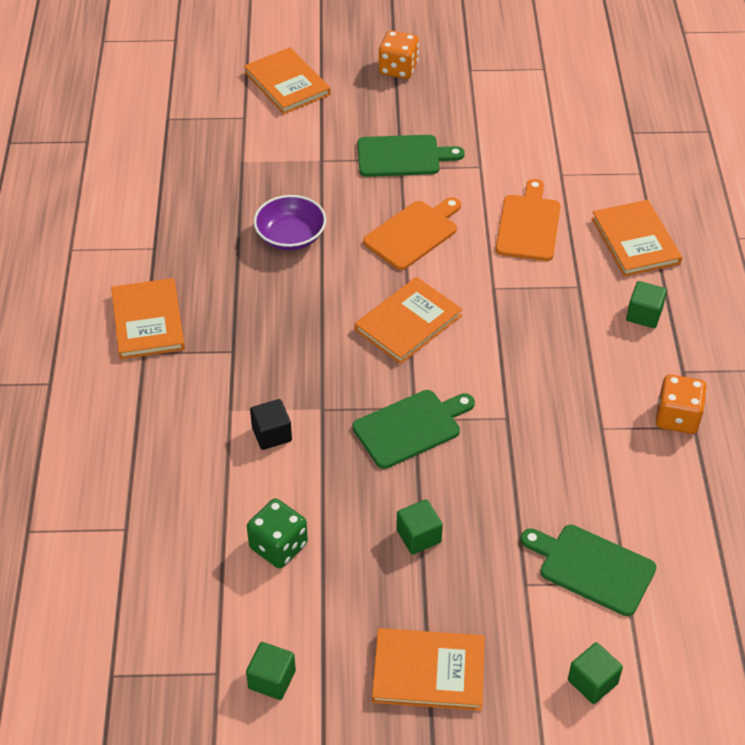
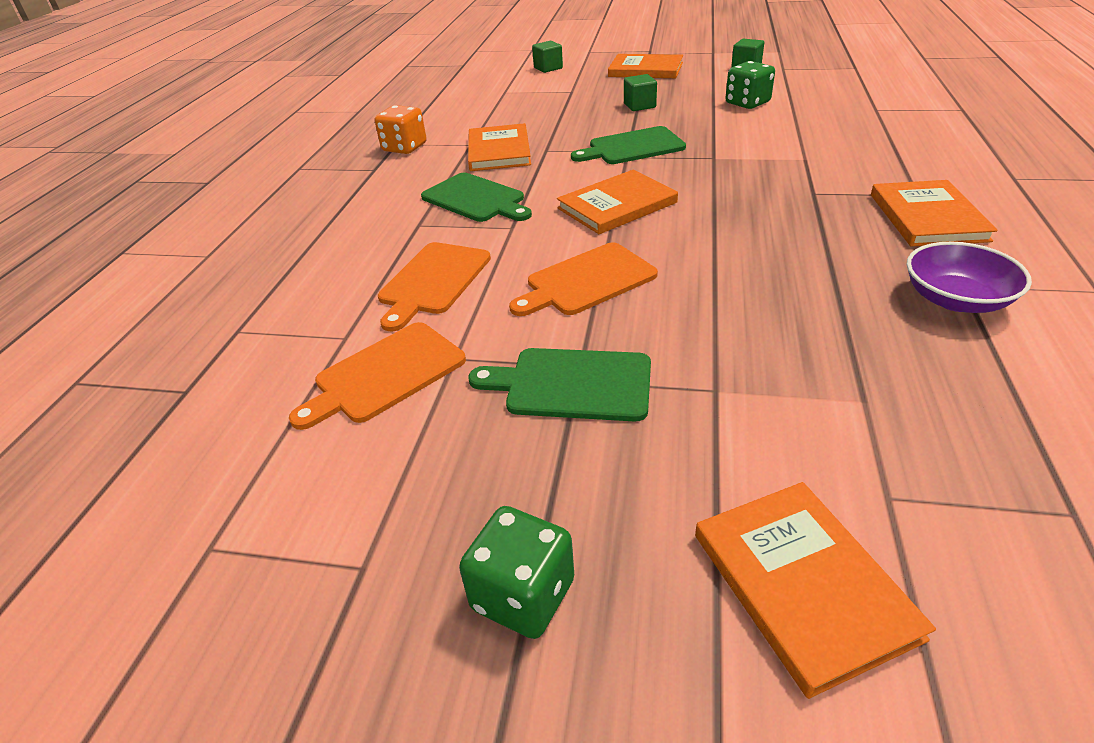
camera: 165 degrees left, 10 degrees down
black cube [250,399,292,450] -> none
purple bowl [254,195,326,250] -> purple bowl moved to [907,242,1032,313]
orange dice [379,30,419,79] -> green dice [459,506,574,639]
green cutting board [521,525,657,616] -> green cutting board moved to [421,173,532,222]
orange book [592,200,682,277] -> orange book moved to [468,123,531,171]
green cube [626,281,667,328] -> none
none -> orange cutting board [289,322,466,430]

